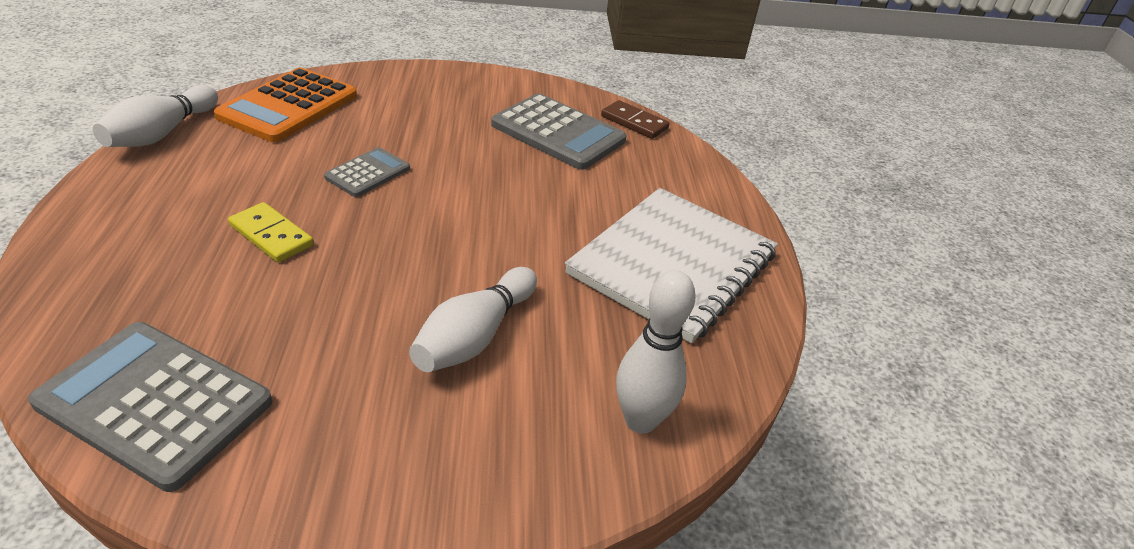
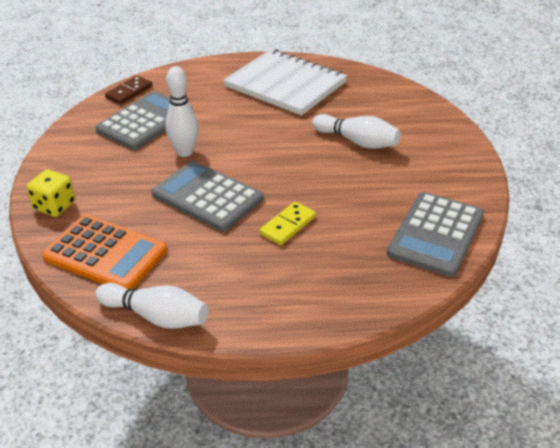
camera: 85 degrees left, 0 degrees up
grey calculator [324,147,410,197] -> grey calculator [151,161,264,232], size x1.83
white bowling pin [616,270,695,434] -> white bowling pin moved to [166,66,199,157]
none -> yellow dice [27,169,75,217]

